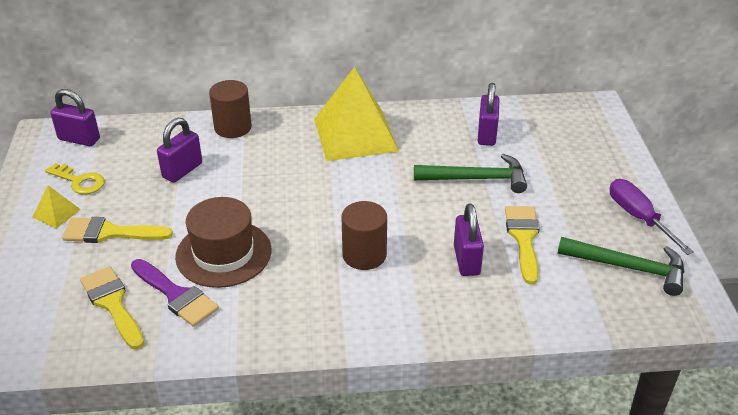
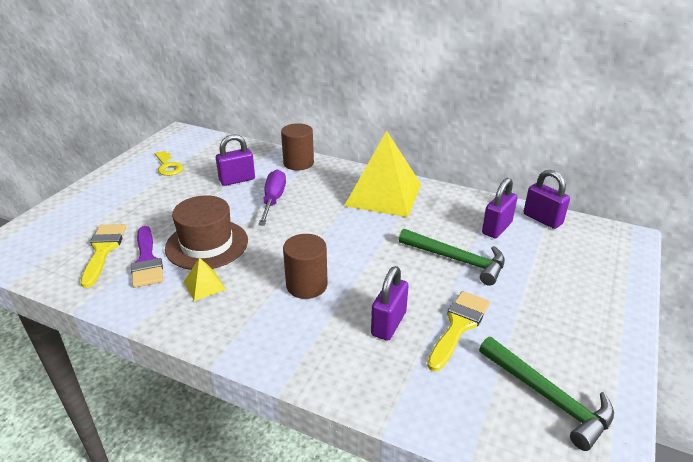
camera: 30 degrees right, 5 degrees down
yellow pyramid [32,185,81,229] -> yellow pyramid moved to [184,257,226,301]
purple padlock [51,89,100,146] -> purple padlock moved to [524,170,570,229]
yellow brush [62,217,173,243] -> none
purple screwdriver [610,179,694,255] -> purple screwdriver moved to [258,169,286,226]

